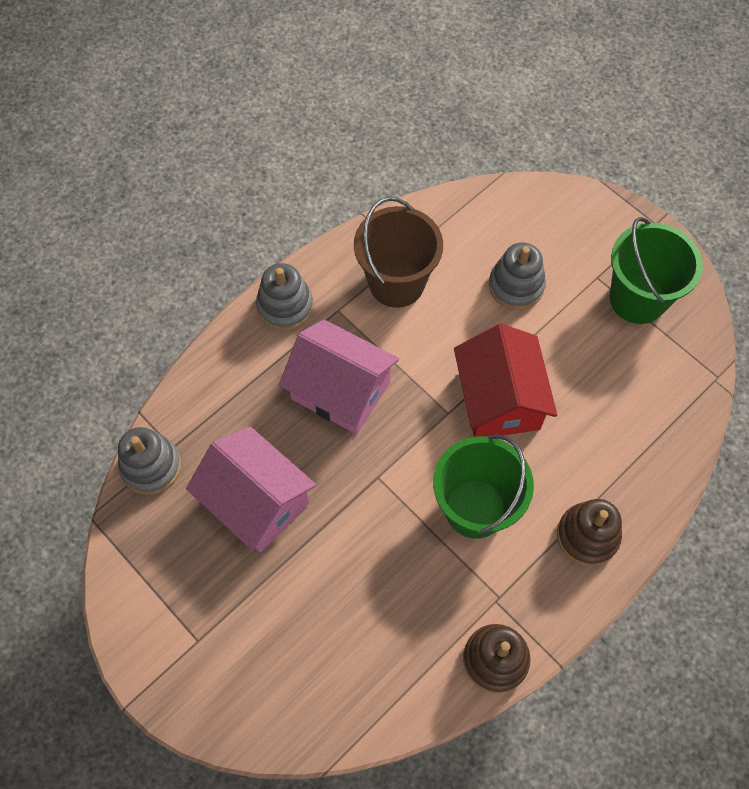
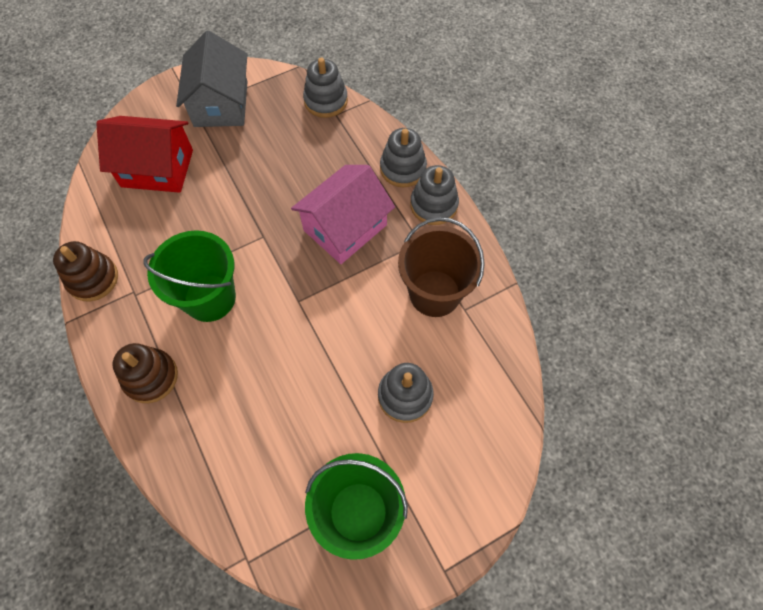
camera: 105 degrees right, 0 degrees up
pink house [186,426,316,552] -> none
red house [454,324,557,437] -> red house moved to [96,116,193,193]
none -> grey house [176,31,248,127]
none -> grey stacking toy [380,128,427,187]

